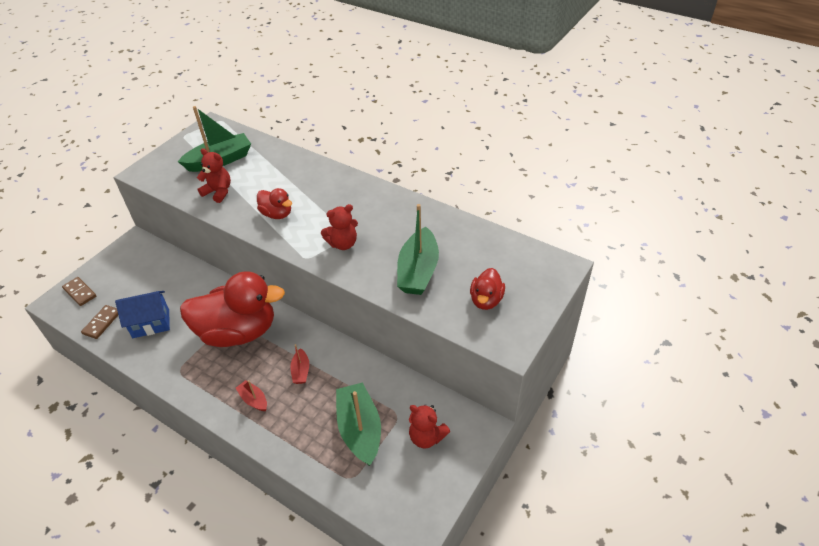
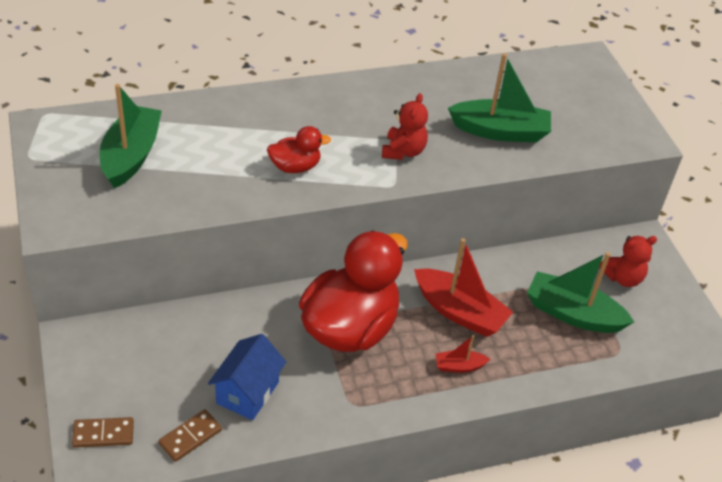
camera: 55 degrees left, 0 degrees up
brown domino [81,305,118,339] -> brown domino turned 75 degrees clockwise [158,409,222,462]
red teddy bear [197,148,231,203] -> none
red boat [290,344,309,384] -> red boat [414,238,513,337], size x2.04
green boat [397,204,439,295] -> green boat turned 45 degrees counterclockwise [448,53,551,142]
red duck [470,268,505,310] -> none

